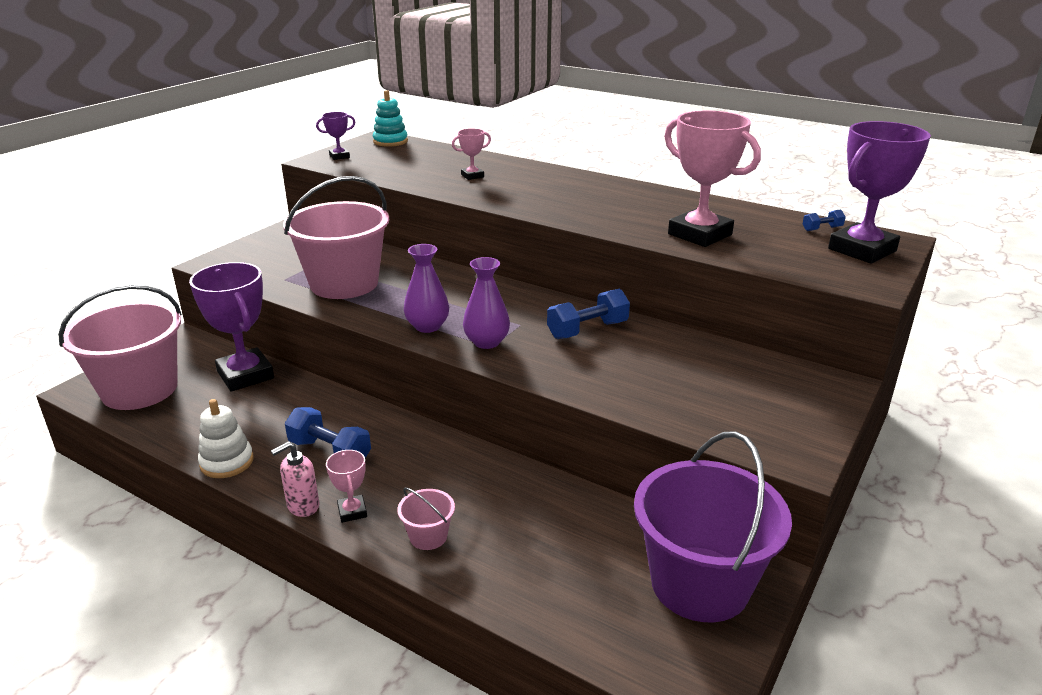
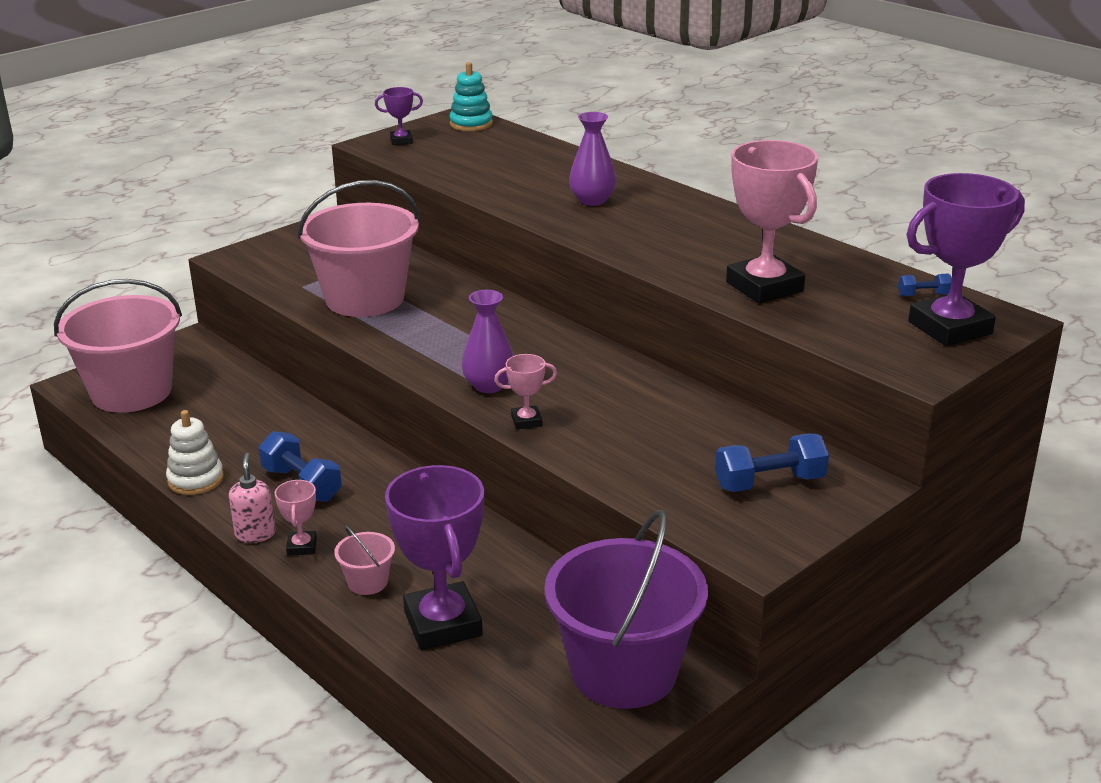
camera: 15 degrees right, 0 degrees up
purple trophy [189,262,274,392] -> purple trophy moved to [385,465,484,650]
pink soap dispenser [271,441,319,517] -> pink soap dispenser turned 105 degrees clockwise [229,453,276,543]
purple vase [404,244,449,333] -> purple vase moved to [569,112,616,206]
pink trophy [452,128,491,180] -> pink trophy moved to [494,354,557,429]
blue dumbbell [547,289,630,339] -> blue dumbbell moved to [715,433,829,492]

